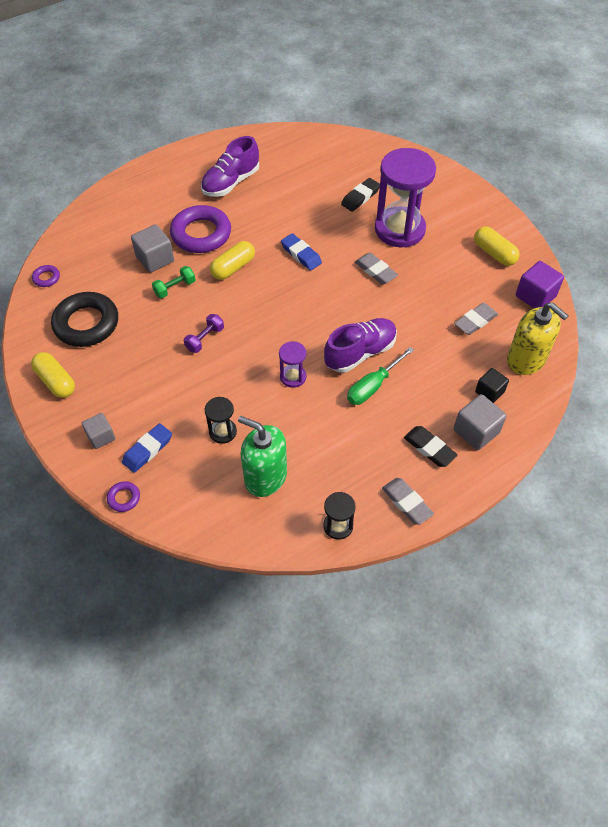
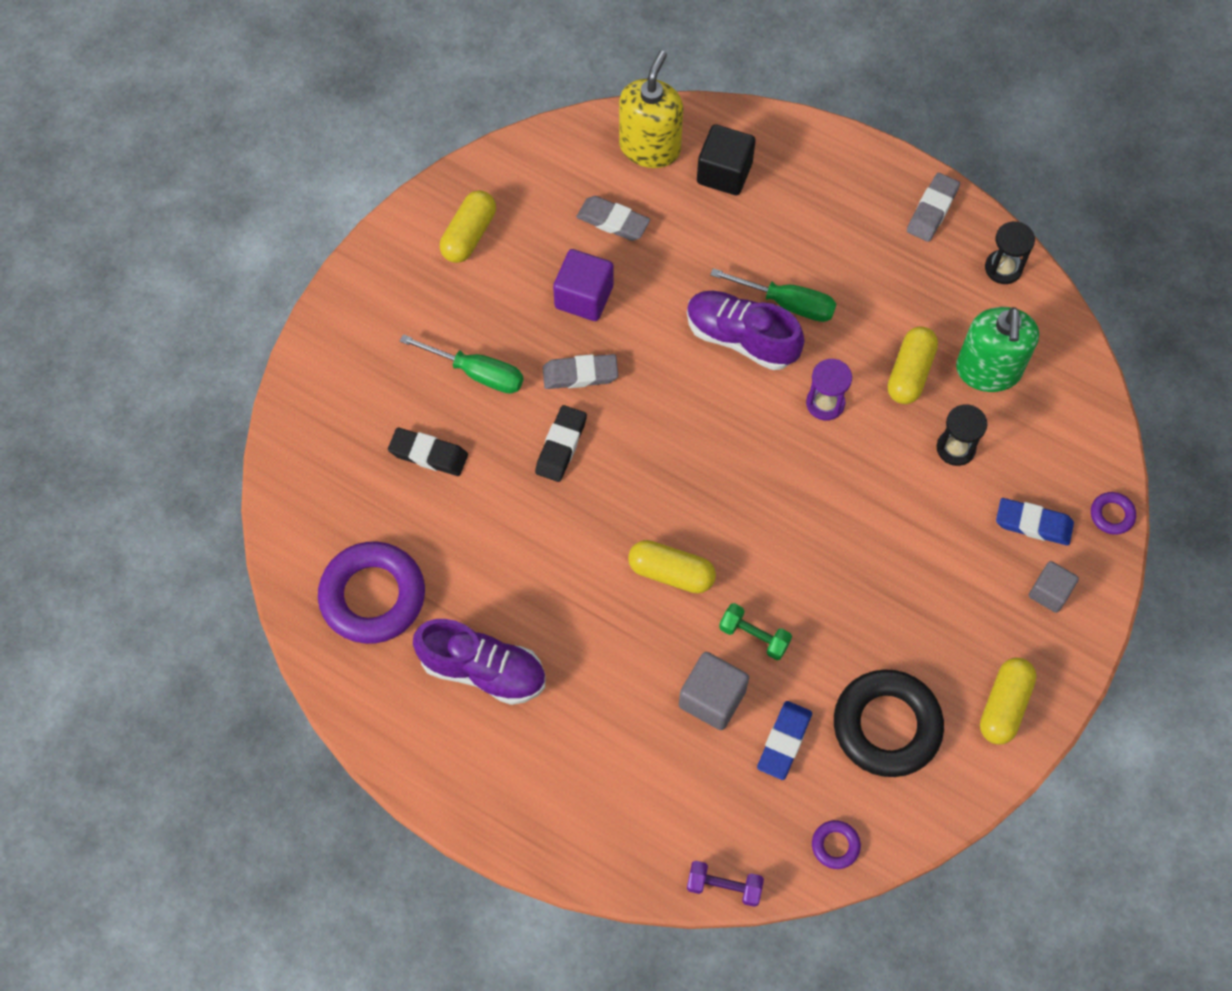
camera: 115 degrees left, 10 degrees up
purple ring [170,205,231,253] -> purple ring moved to [318,541,425,644]
purple dumbbell [184,314,224,353] -> purple dumbbell moved to [687,861,764,907]
blue eraser [281,233,322,271] -> blue eraser moved to [757,701,812,780]
grey eraser [355,253,398,284] -> grey eraser turned 60 degrees clockwise [543,354,618,389]
purple hourglass [375,148,436,247] -> green screwdriver [400,334,524,394]
black eraser [404,426,457,467] -> black eraser moved to [535,405,587,482]
grey cube [454,394,506,450] -> none
black cube [475,368,509,403] -> black cube [697,124,755,195], size x1.51
purple cube [516,261,564,308] -> purple cube moved to [553,249,613,321]
none -> yellow capsule [888,326,938,404]

